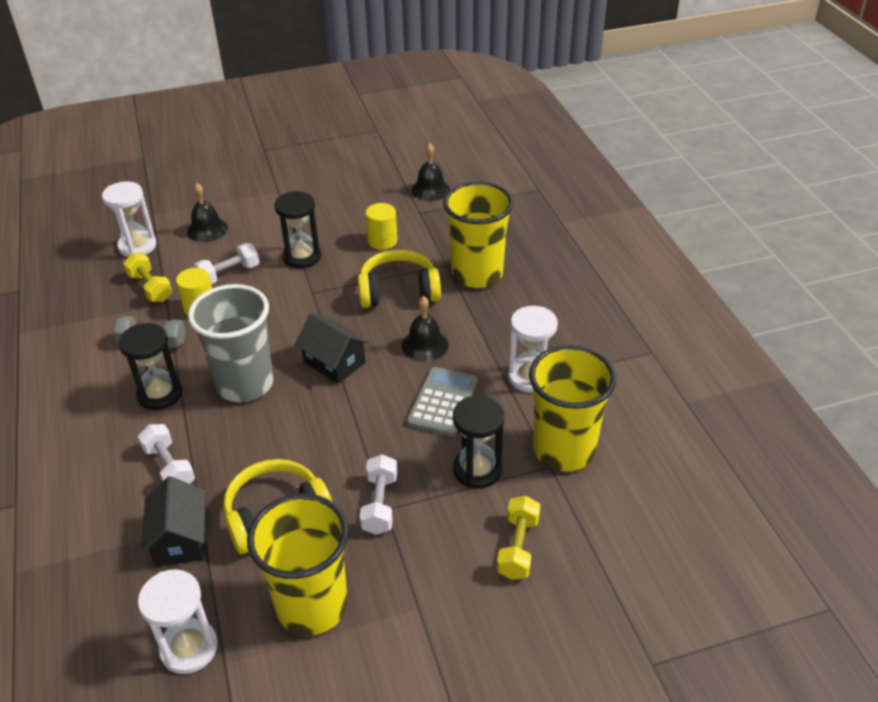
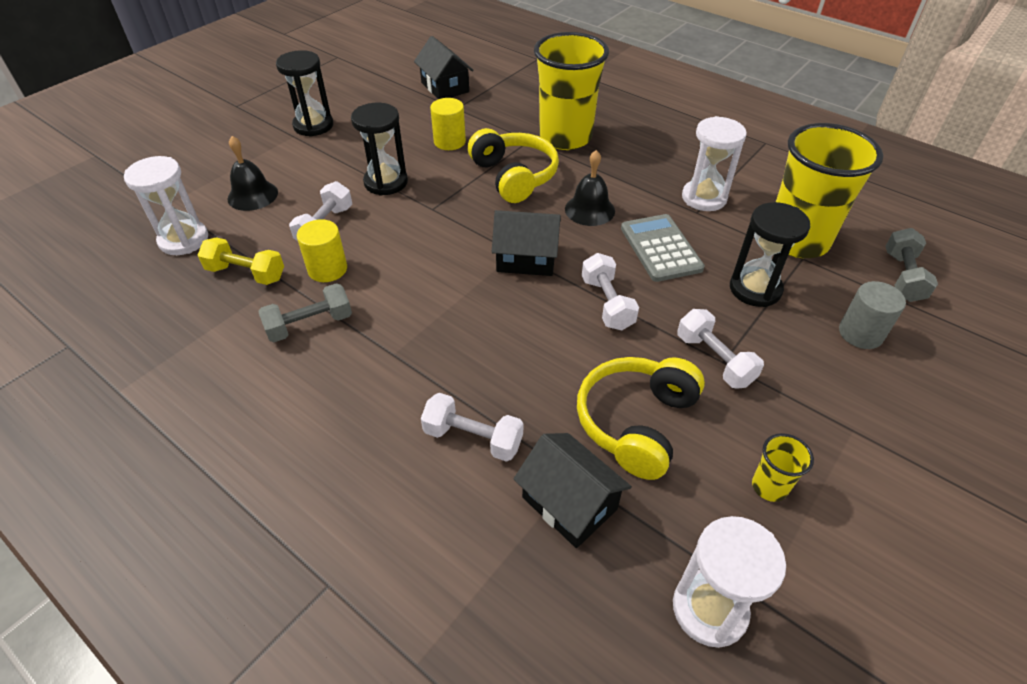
camera: 35 degrees left, 5 degrees up
black hourglass [118,323,183,410] -> black hourglass moved to [276,50,333,137]
grey cup [188,284,274,402] -> none
yellow cup [247,494,349,636] -> yellow cup [752,433,814,502], size x0.42
yellow headphones [358,250,441,308] -> yellow headphones turned 105 degrees clockwise [468,128,559,203]
black bell [411,143,450,201] -> black house [414,36,474,99]
yellow dumbbell [497,496,540,580] -> grey cylinder [839,281,906,349]
none -> white dumbbell [582,253,639,330]
none -> grey dumbbell [886,228,938,302]

